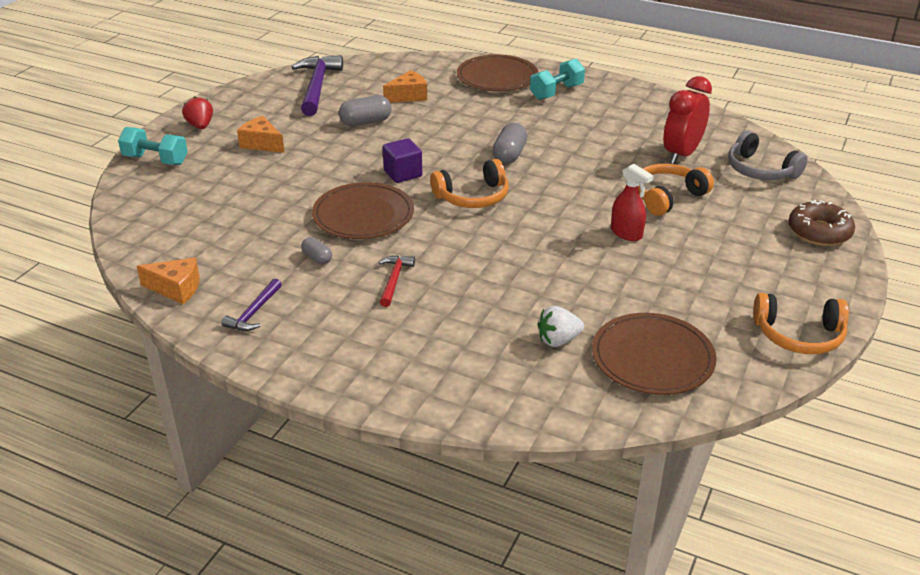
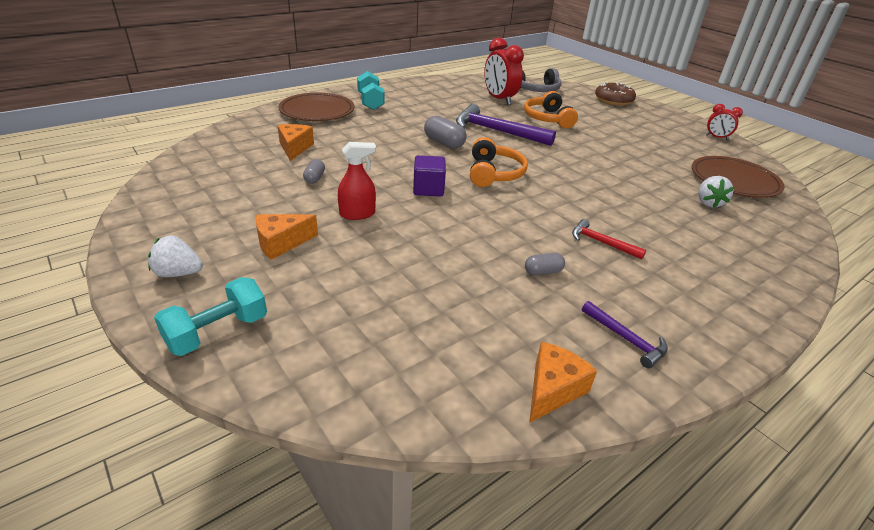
camera: 65 degrees left, 0 degrees up
red strawberry [182,97,213,129] -> white strawberry [148,235,203,277]
purple hammer [291,55,343,116] -> purple hammer moved to [456,104,556,146]
brown plate [312,182,414,239] -> none
grey capsule [339,95,392,126] -> grey capsule [303,159,325,184], size x0.59
red spray bottle [611,164,653,241] -> red spray bottle moved to [338,142,376,220]
orange headphones [753,293,849,354] -> red clock [706,104,743,140]

